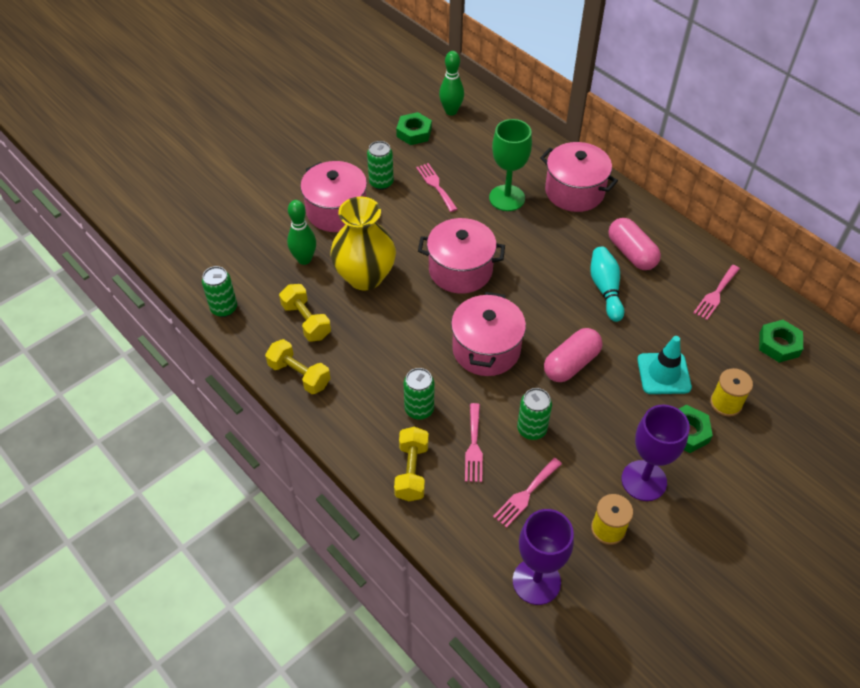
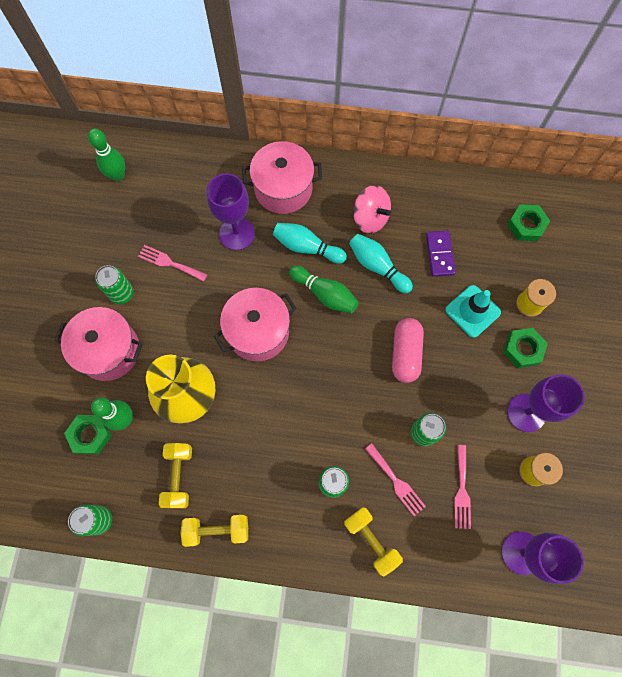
camera: 40 degrees left, 20 degrees up
yellow dumbbell [279,284,331,342] -> yellow dumbbell turned 75 degrees clockwise [159,443,192,508]
green nut [396,112,432,145] -> green nut moved to [64,415,112,454]
pink pot [451,292,526,376] -> none
green goblet [489,119,532,211] -> purple goblet [207,173,255,250]
pink capsule [608,218,661,270] -> pink spinning top [353,185,391,234]
pink fork [693,265,740,320] -> none
none -> turquoise bowling pin [273,223,347,264]
none -> green bowling pin [289,266,359,313]
none -> purple domino [426,230,456,277]

